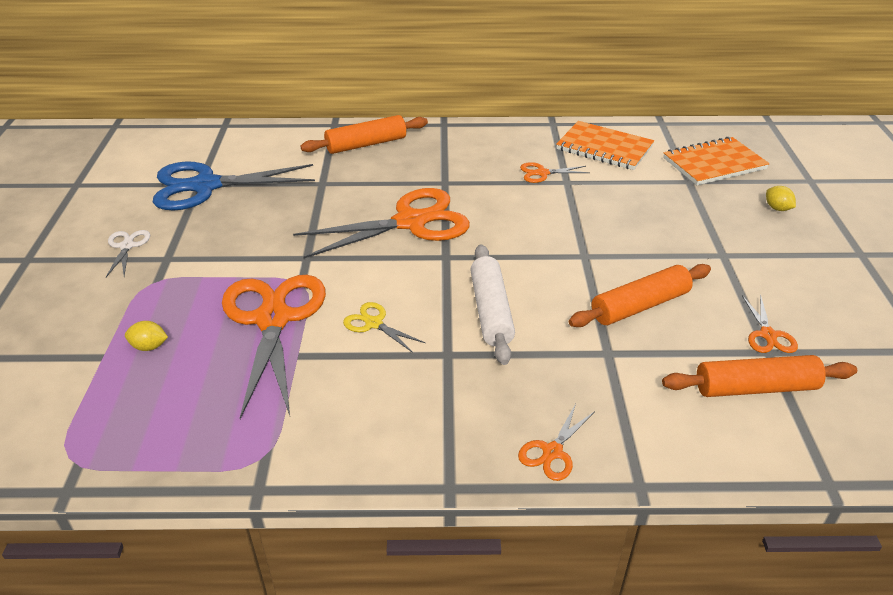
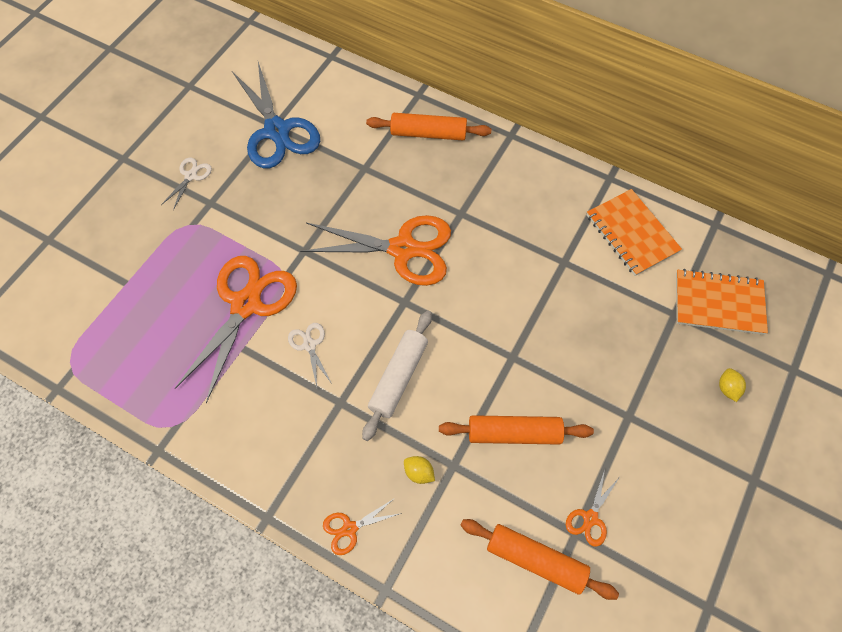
camera: 30 degrees right, 25 degrees up
yellow lemon [125,321,168,351] -> yellow lemon moved to [404,456,435,484]
blue scissors [153,162,315,211] -> blue scissors turned 135 degrees counterclockwise [232,62,320,168]
yellow scissors [343,302,425,353] -> white scissors [288,323,332,387]
orange scissors [520,162,590,183] -> none

